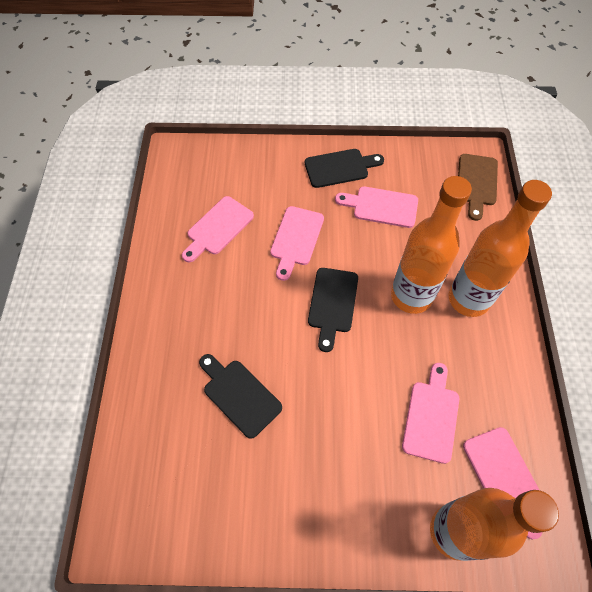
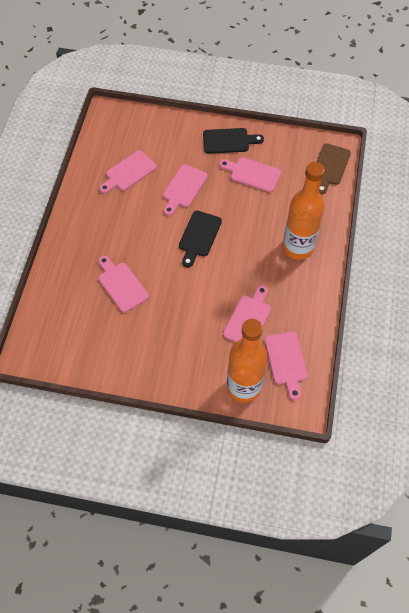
camera: 10 degrees right, 0 degrees up
black cutting board [199,354,282,439] -> pink cutting board [98,256,149,313]
orange bottle [391,176,472,314] -> none

